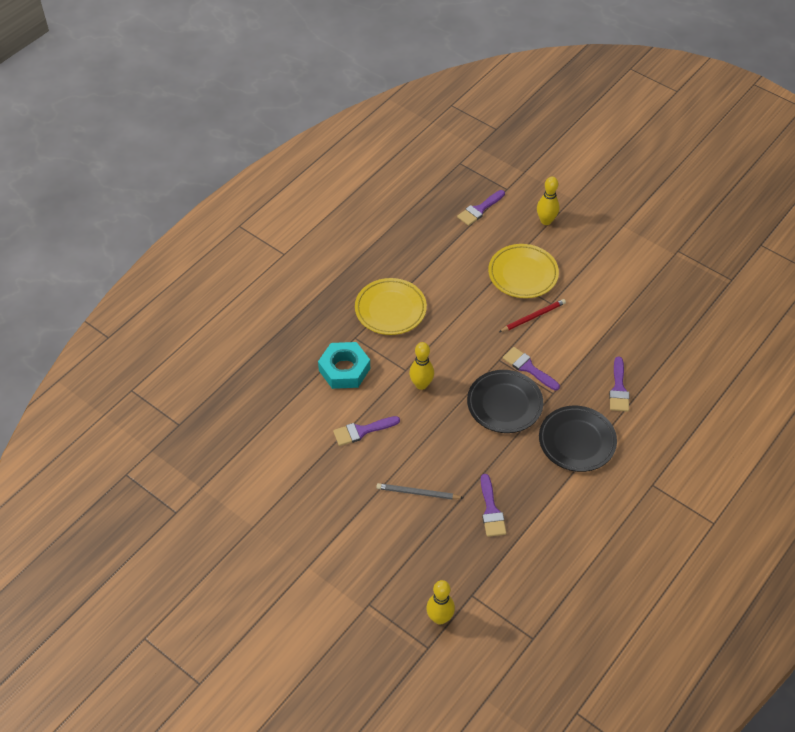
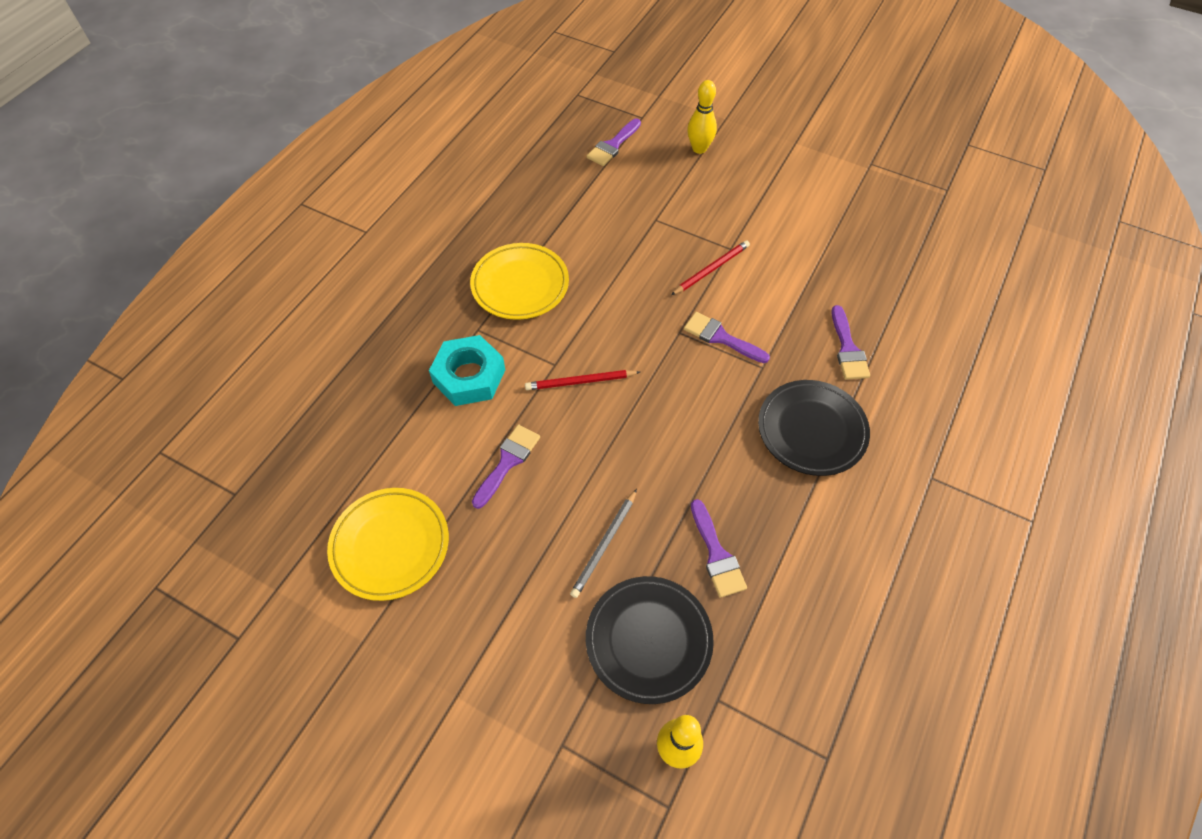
camera: 10 degrees left, 5 degrees up
purple brush [333,416,400,446] -> purple brush turned 150 degrees clockwise [472,424,540,509]
grey pencil [376,483,463,499] -> grey pencil turned 60 degrees counterclockwise [570,489,637,598]
yellow bowling pin [409,342,434,390] -> red pencil [525,370,640,390]
black plate [467,370,543,433] -> black plate moved to [586,576,714,704]
yellow plate [488,244,559,298] -> yellow plate moved to [327,488,449,601]

